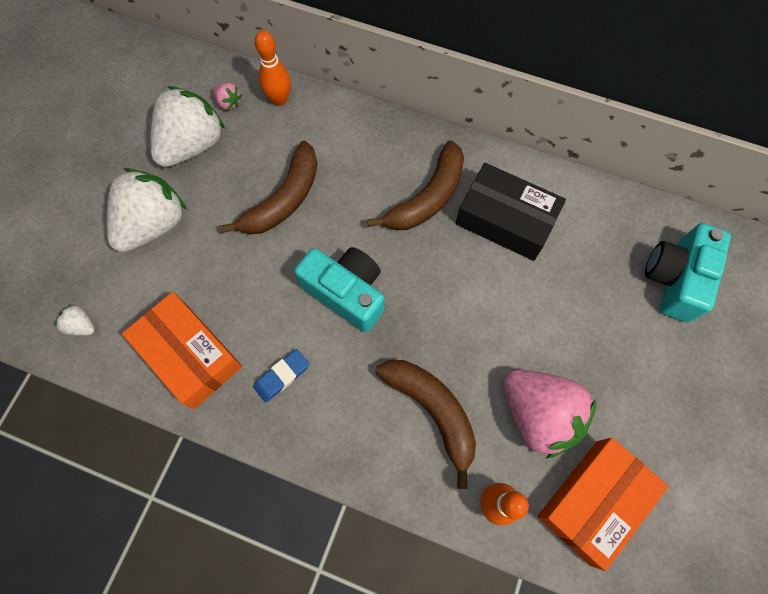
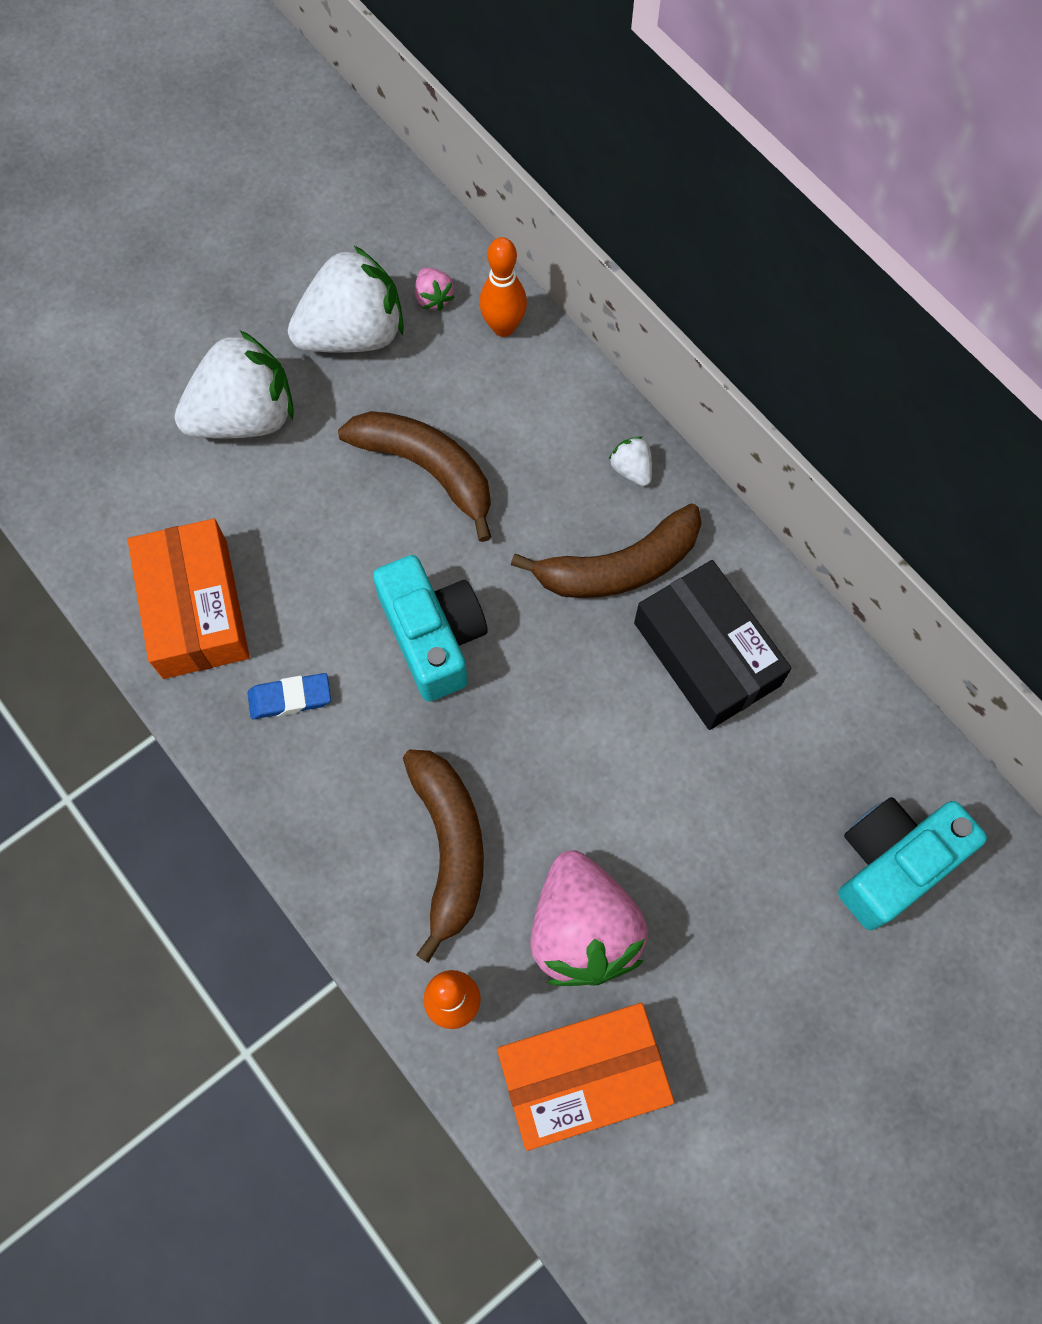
camera: 30 degrees right, 0 degrees up
white strawberry [55,305,95,336] -> white strawberry moved to [609,436,652,486]
brown banana [220,141,317,235] -> brown banana turned 120 degrees counterclockwise [338,411,492,542]

